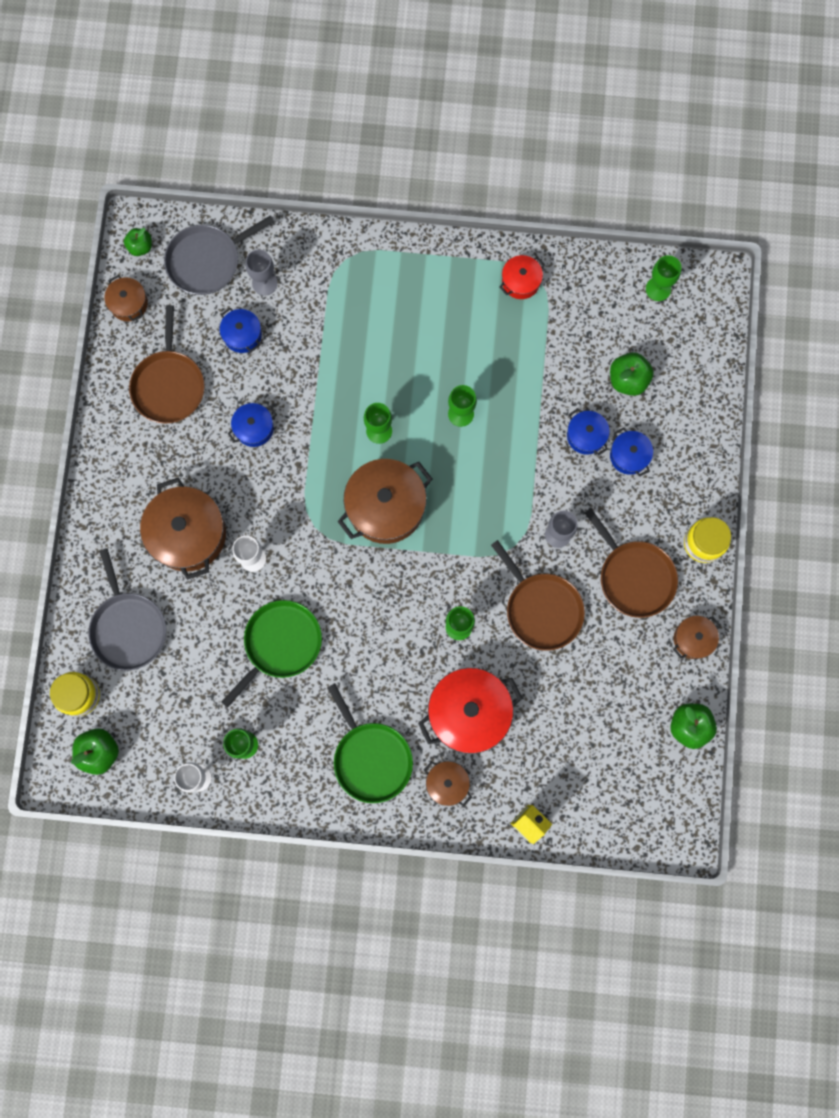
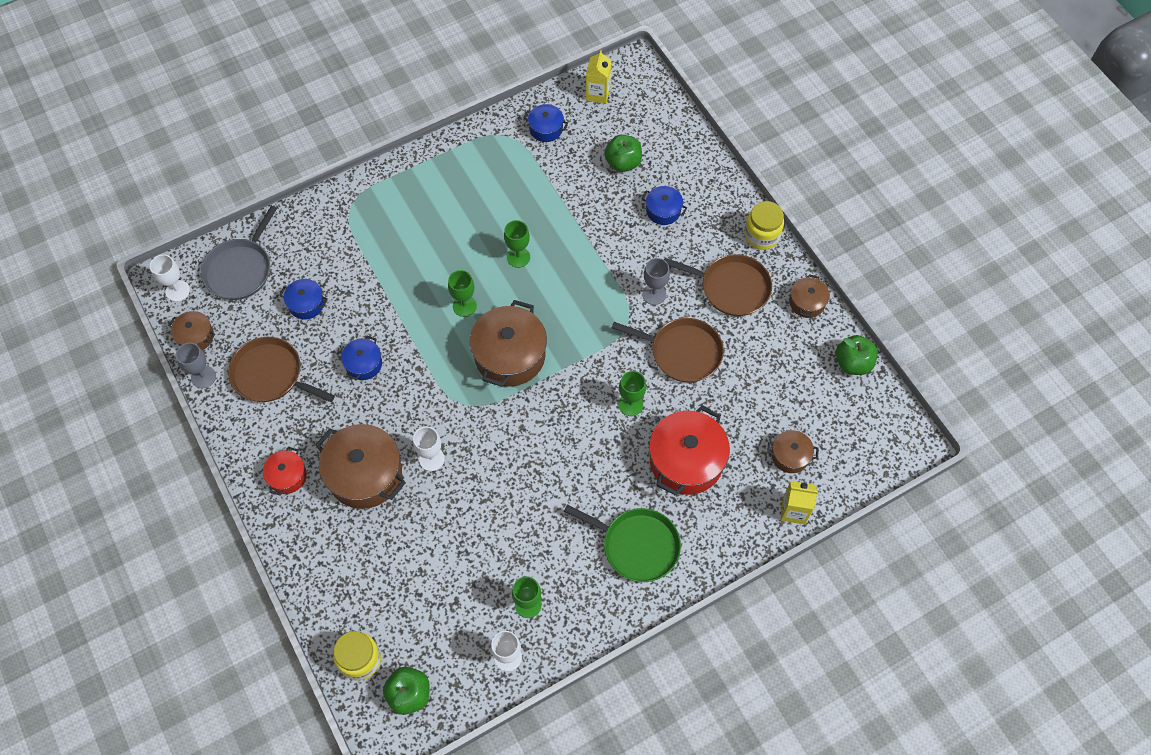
camera: 35 degrees left, 15 degrees down
grey pan [88,548,166,671] -> none
green apple [124,228,152,256] -> white goblet [150,255,190,302]
brown pan [129,305,205,423] -> brown pan turned 150 degrees clockwise [228,337,335,402]
green pan [221,600,322,708] -> none
grey goblet [246,249,278,296] -> grey goblet moved to [176,343,216,388]
brown pot [424,761,472,806] -> brown pot moved to [767,430,819,473]
red pot [500,255,545,299] -> red pot moved to [263,447,307,496]
blue pot [567,408,610,455] -> blue pot moved to [524,104,568,142]
green goblet [646,255,681,301] -> yellow carton [586,50,611,104]

